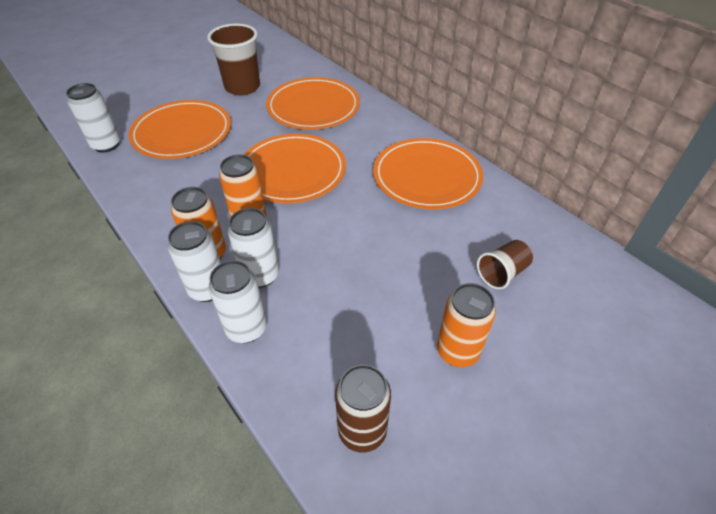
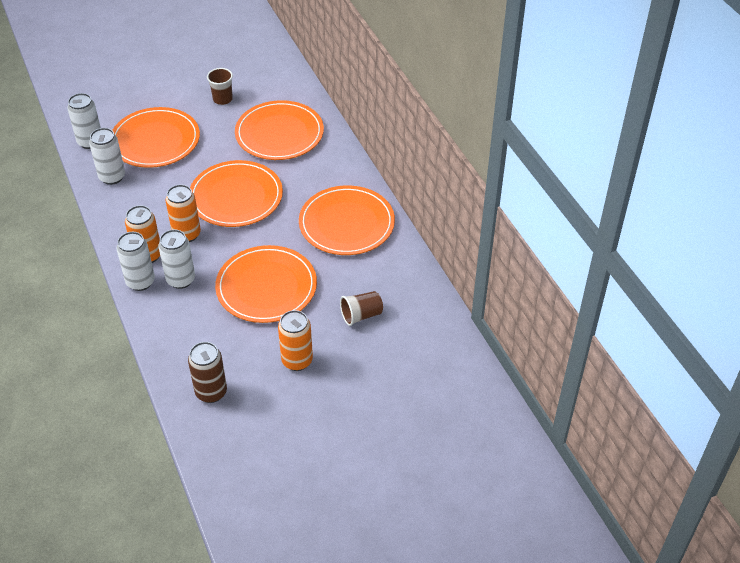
camera: 15 degrees right, 0 degrees up
brown cup [207,23,260,95] -> brown cup [207,68,233,105], size x0.57
white can [209,260,267,343] -> white can moved to [89,128,125,185]
none -> orange plate [215,245,317,323]

